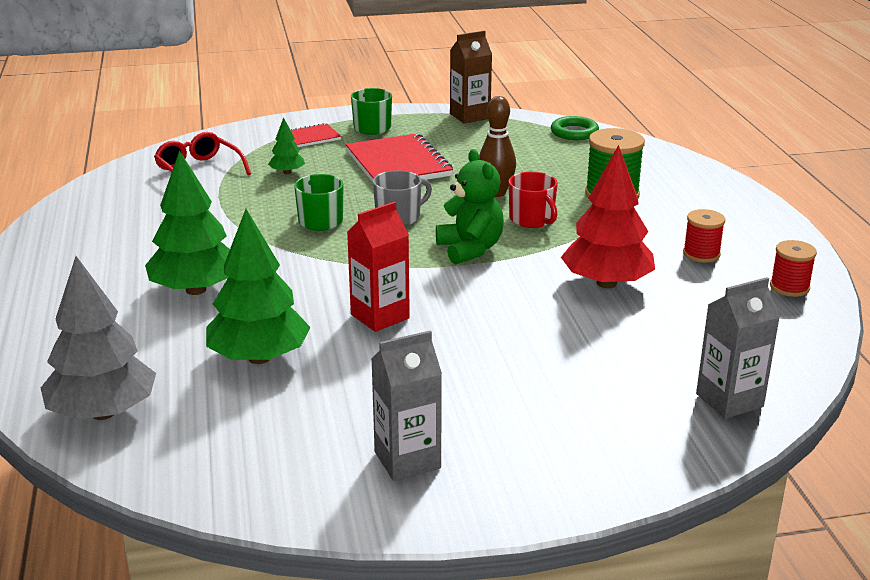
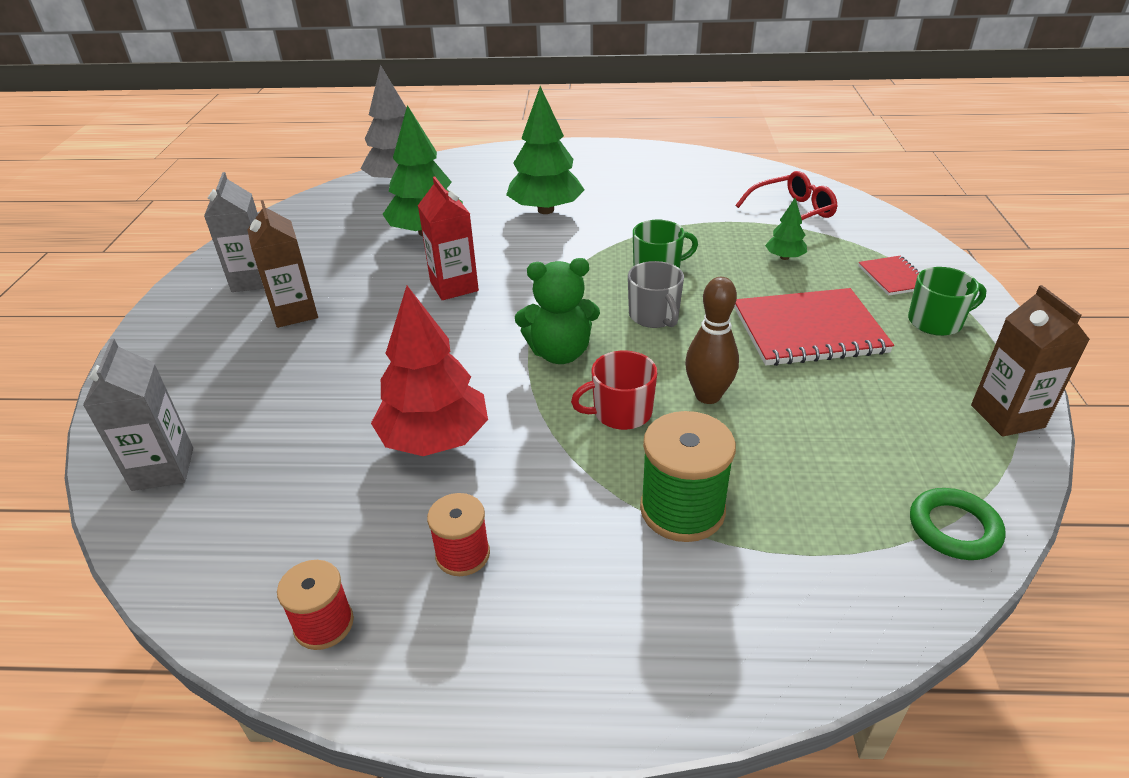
camera: 105 degrees right, 10 degrees up
none -> brown carton [247,200,318,328]

